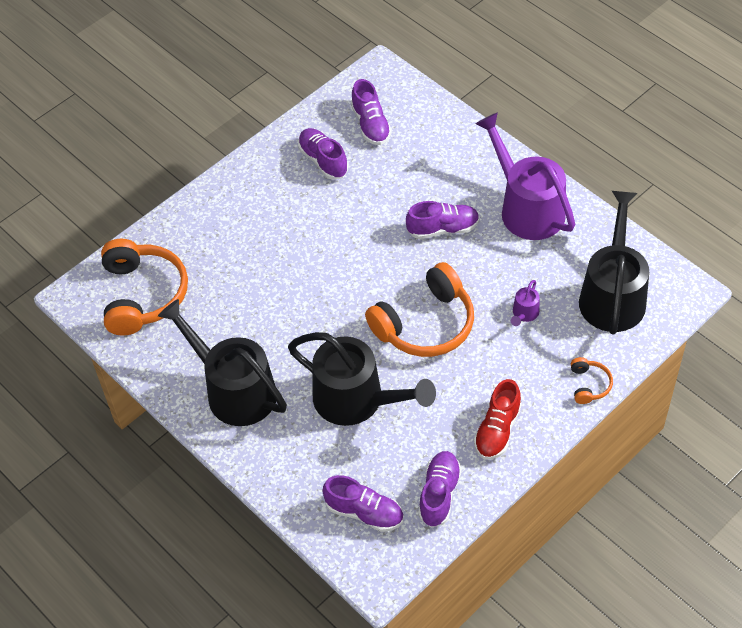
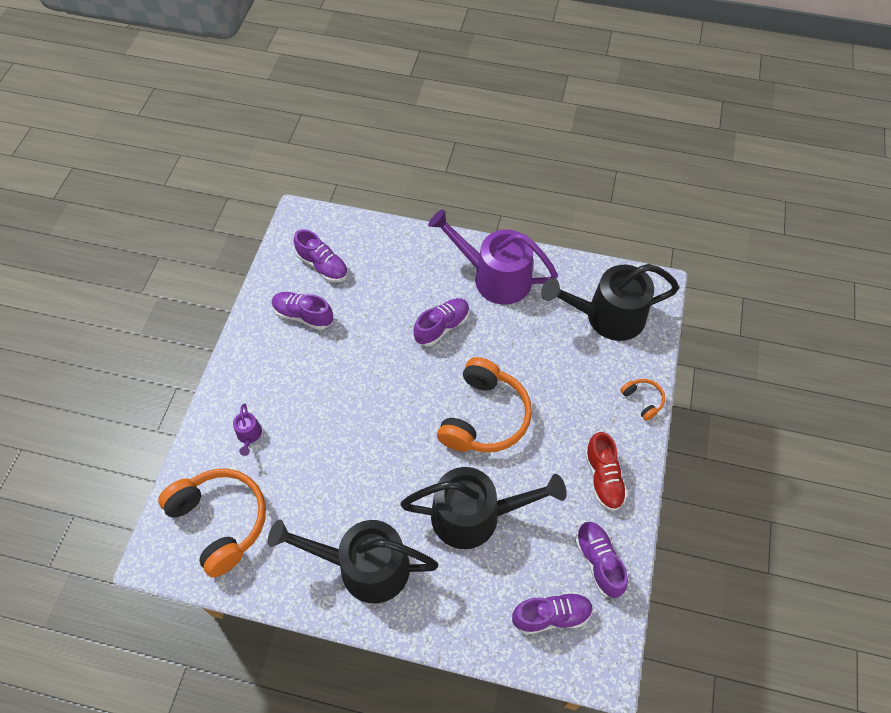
camera: 35 degrees left, 5 degrees up
purple watering can [511,280,540,326] -> purple watering can moved to [233,403,262,456]
black watering can [579,191,649,334] -> black watering can turned 75 degrees counterclockwise [541,264,679,341]

